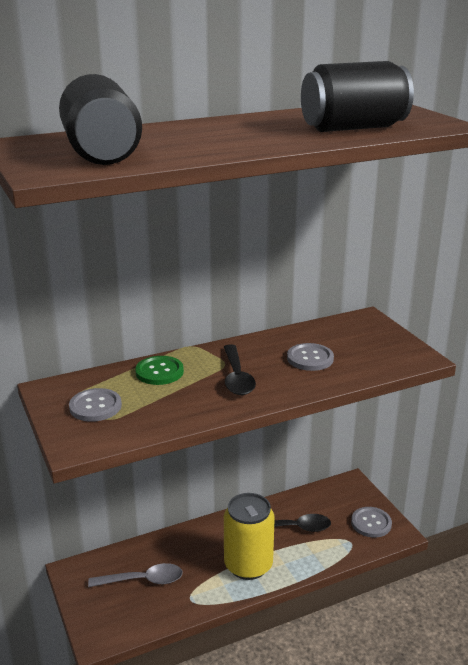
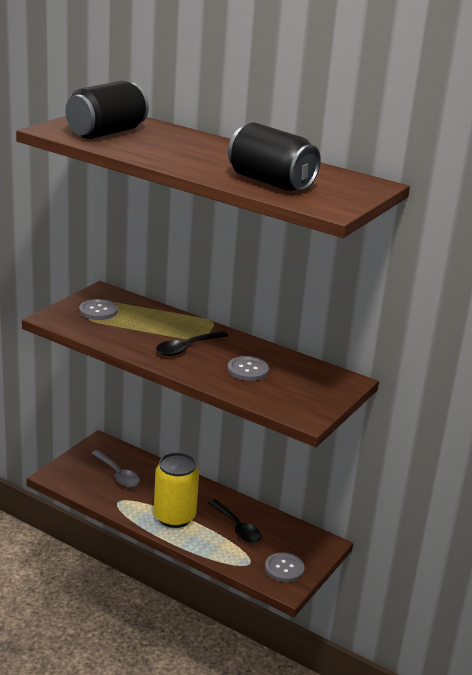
camera: 55 degrees right, 0 degrees up
green button [135,356,184,385] -> none

